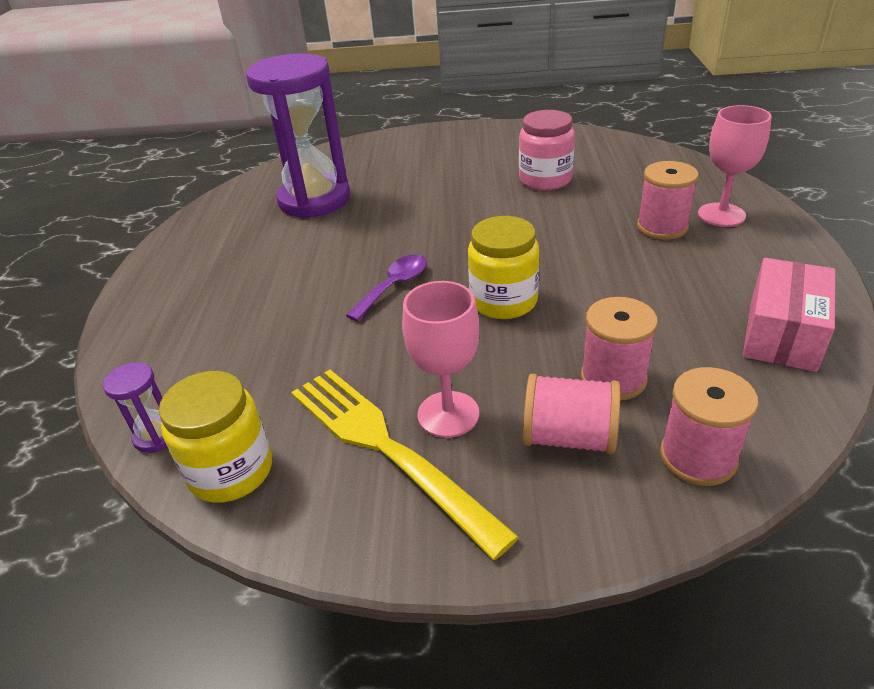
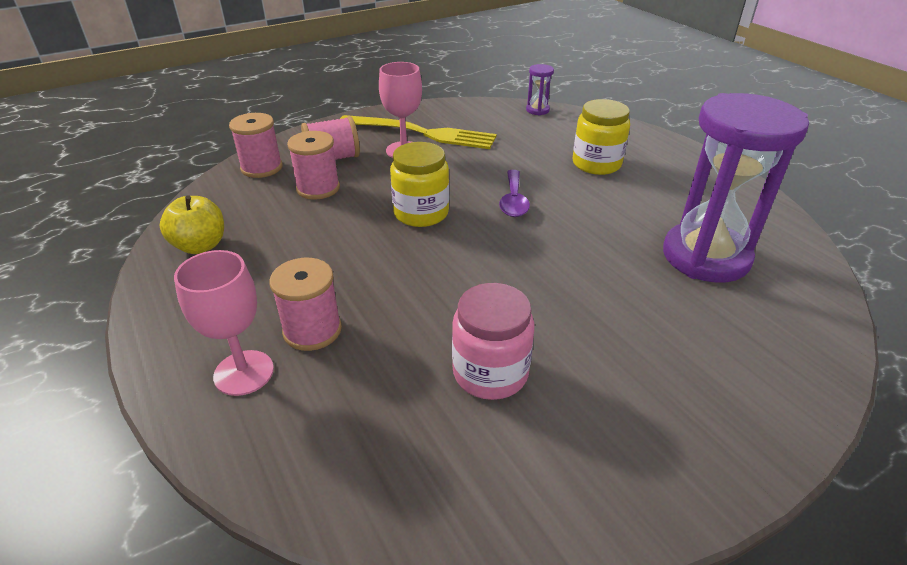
camera: 145 degrees right, 0 degrees up
yellow jar [159,371,272,503] -> yellow jar moved to [573,99,630,175]
pink box [743,258,835,372] -> yellow apple [160,195,224,254]

